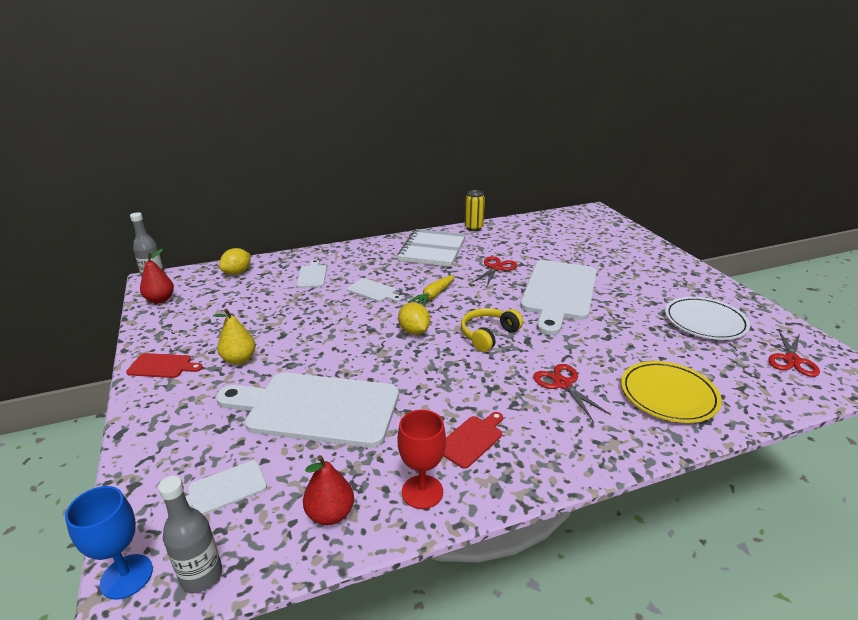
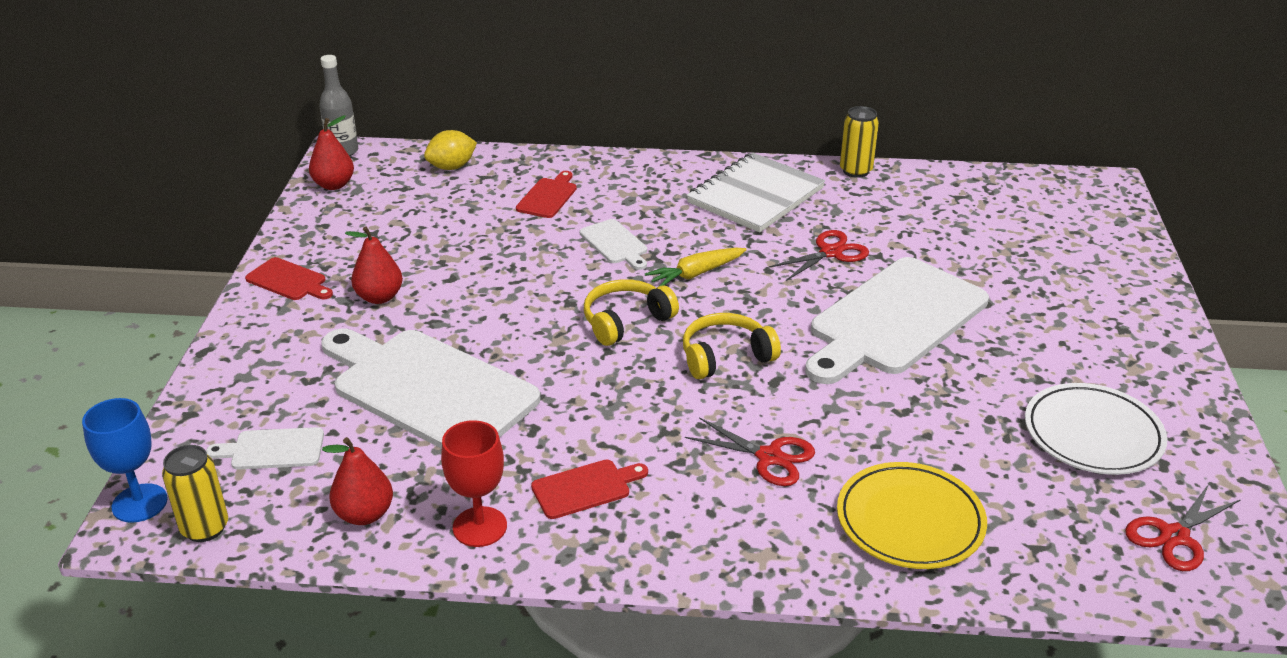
camera: 25 degrees right, 5 degrees up
grey bottle [158,476,222,593] -> yellow can [162,445,228,542]
yellow pear [213,309,256,365] -> red pear [345,226,403,304]
white cutting board [296,259,327,288] -> red cutting board [516,171,577,218]
yellow lemon [398,302,430,335] -> yellow headphones [584,279,679,346]
red scissors [533,364,611,421] -> red scissors turned 120 degrees clockwise [685,417,815,486]

